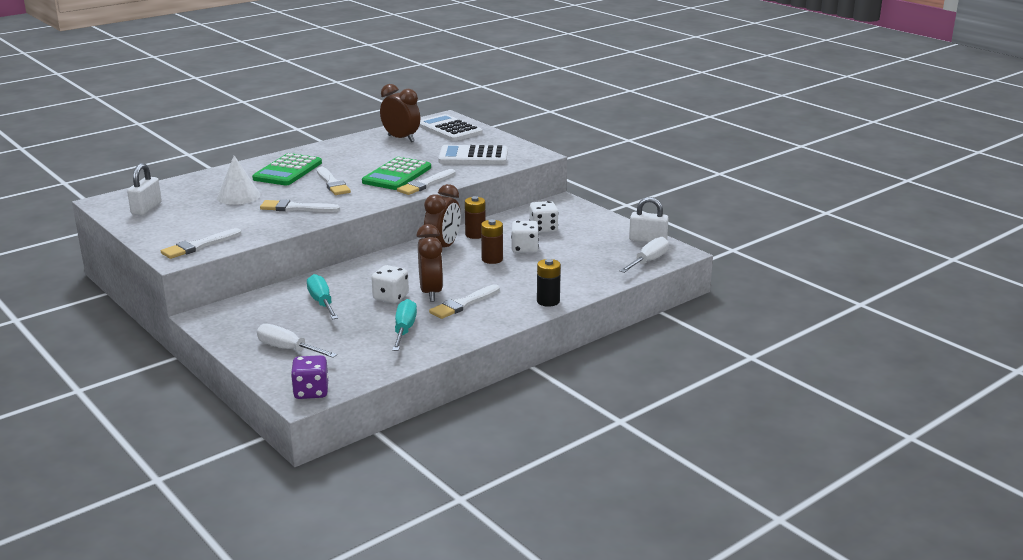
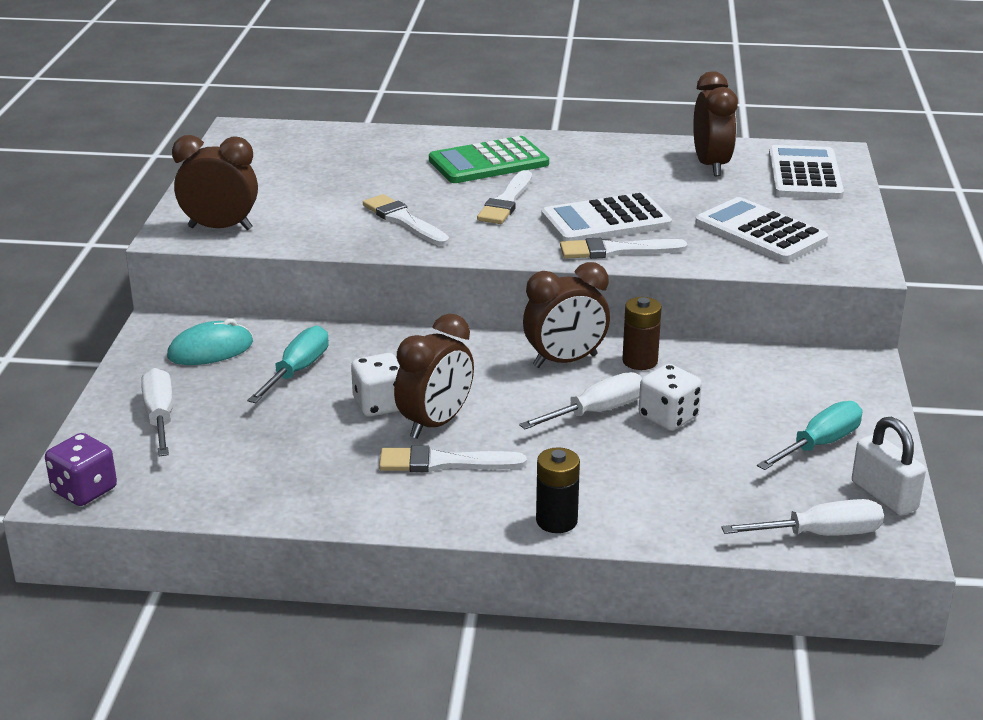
camera: 45 degrees right, 5 degrees up
white padlock [127,163,162,215] -> none
white brush [161,228,241,259] -> brown clock [172,135,258,230]
white cone [217,156,261,205] -> none
green calculator [362,157,431,190] -> white calculator [541,192,672,241]
turquoise screwdriver [392,299,417,351] -> turquoise screwdriver moved to [757,401,862,470]
brown battery [481,219,503,264] -> white screwdriver [519,372,642,429]
white dice [529,201,559,233] -> none
none -> turquoise mouse [167,318,253,365]

